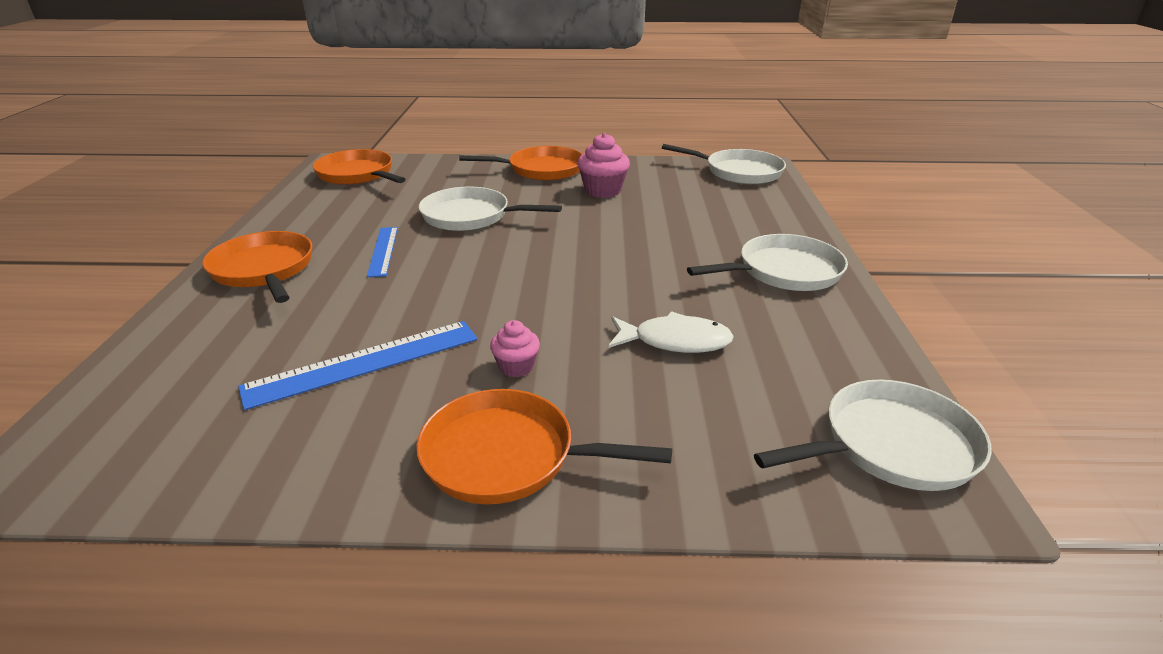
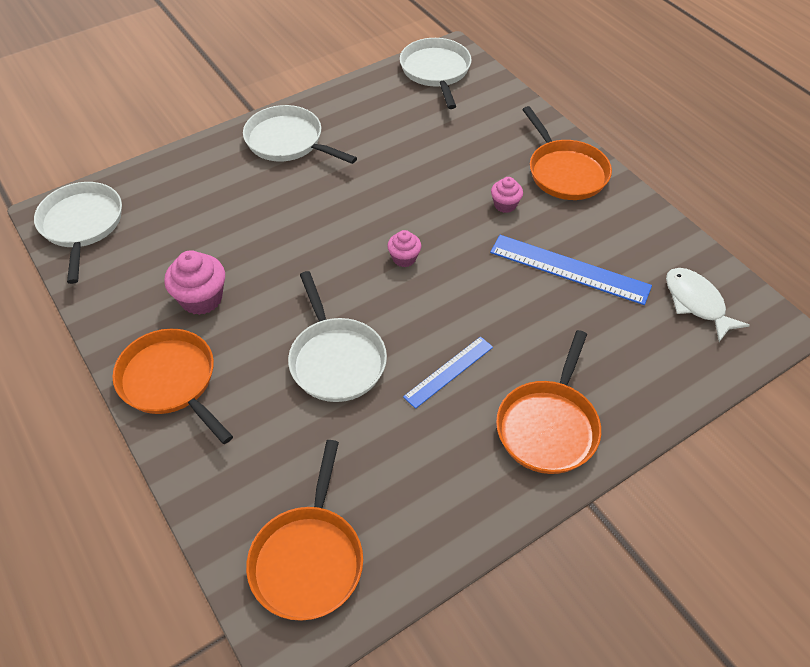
camera: 125 degrees left, 20 degrees up
white fish [609,311,734,353] -> white fish moved to [666,268,750,342]
white pan [754,380,992,491] -> white pan turned 45 degrees clockwise [400,38,472,109]
none -> pink cupcake [387,230,421,267]

